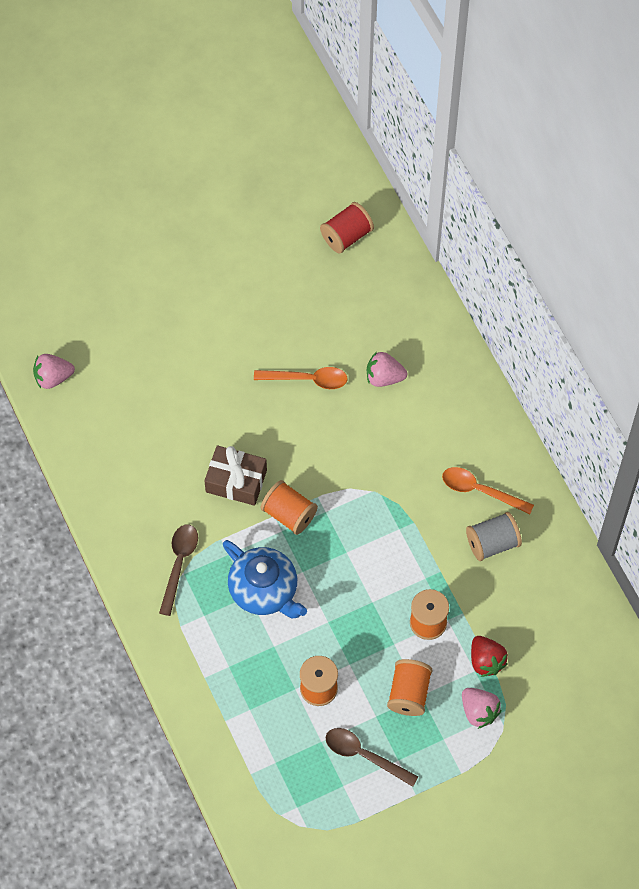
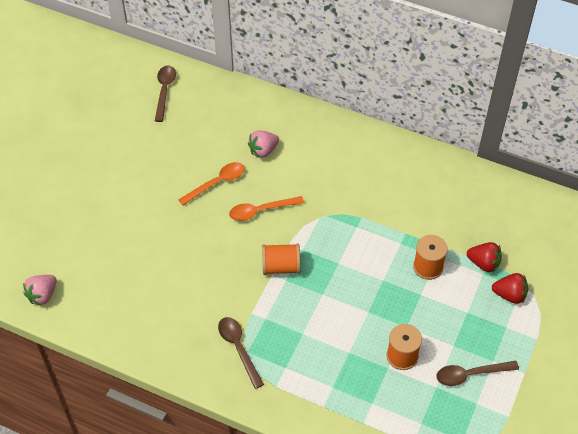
camera: 40 degrees left, 10 degrees down
brown gift [204,445,267,506] -> none
blue teapot [223,540,307,618] -> none
red spool [320,202,374,254] -> brown spoon [155,65,176,122]
orange spool [387,659,432,716] -> none
orange spoon [442,467,534,514] -> orange spoon moved to [229,196,304,221]
pink strawberry [462,688,502,729] -> red strawberry [492,273,528,304]
grey spool [466,512,522,561] -> none

